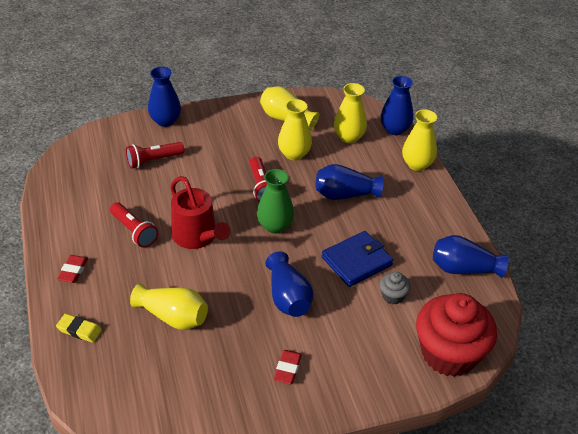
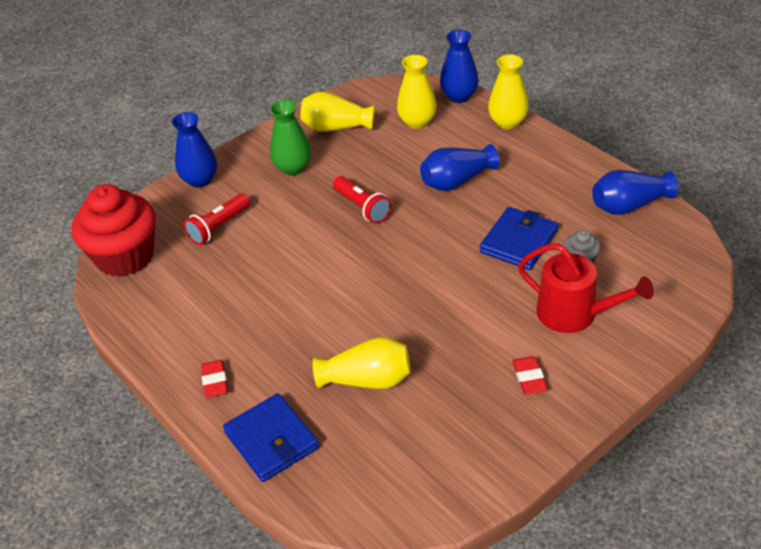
camera: 20 degrees left, 0 degrees up
yellow eraser [56,314,102,343] -> blue wallet [223,393,319,482]
red flashlight [110,202,158,248] -> none
red watering can [170,176,230,249] -> red watering can moved to [518,243,654,333]
green vase [257,169,294,233] -> green vase moved to [270,100,311,175]
blue vase [265,251,314,317] -> none
yellow vase [278,99,312,161] -> none
red cupcake [416,293,497,377] -> red cupcake moved to [71,184,156,277]

